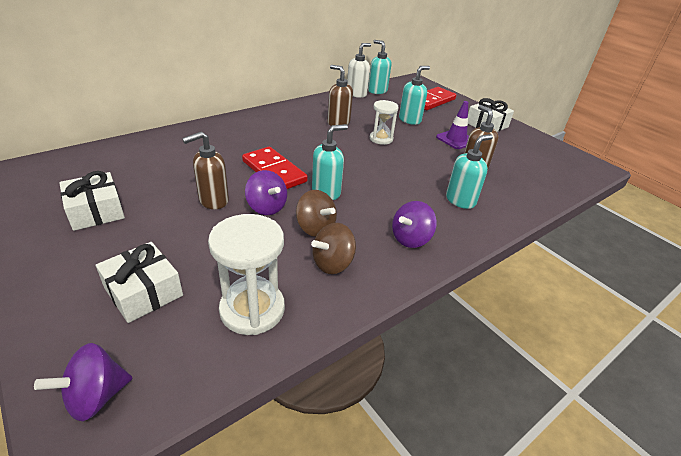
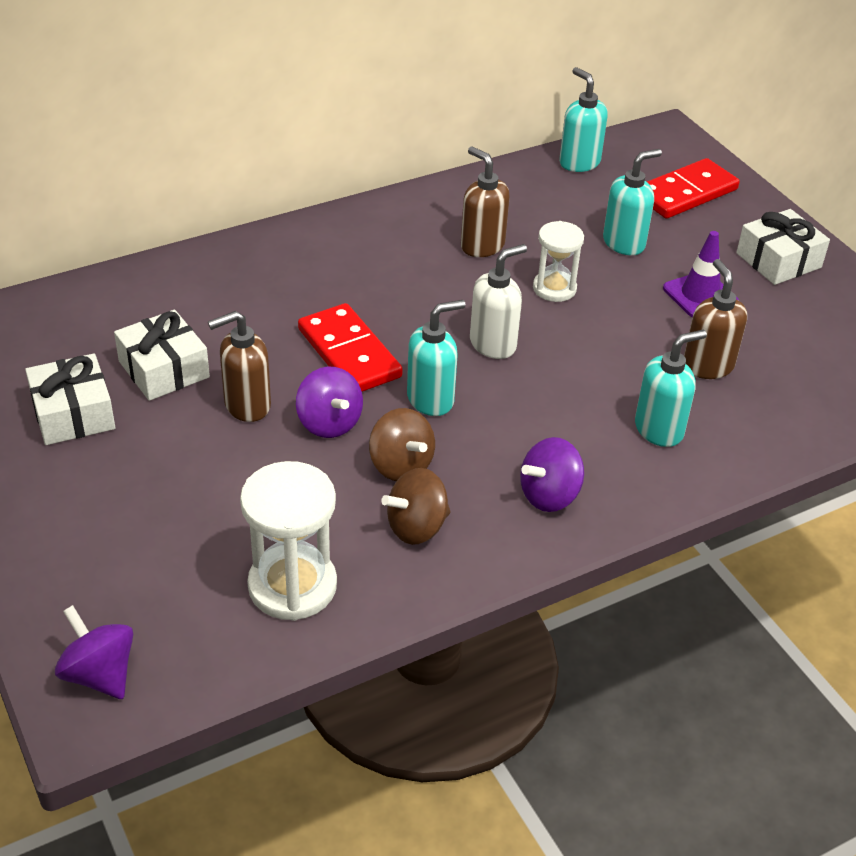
camera: 10 degrees right, 5 degrees up
purple spinning top [34,343,132,421] -> purple spinning top turned 75 degrees clockwise [55,605,133,699]
white gift [96,242,183,323] -> white gift moved to [114,310,210,401]
white soap dispenser [347,43,371,98] -> white soap dispenser moved to [470,244,527,359]

